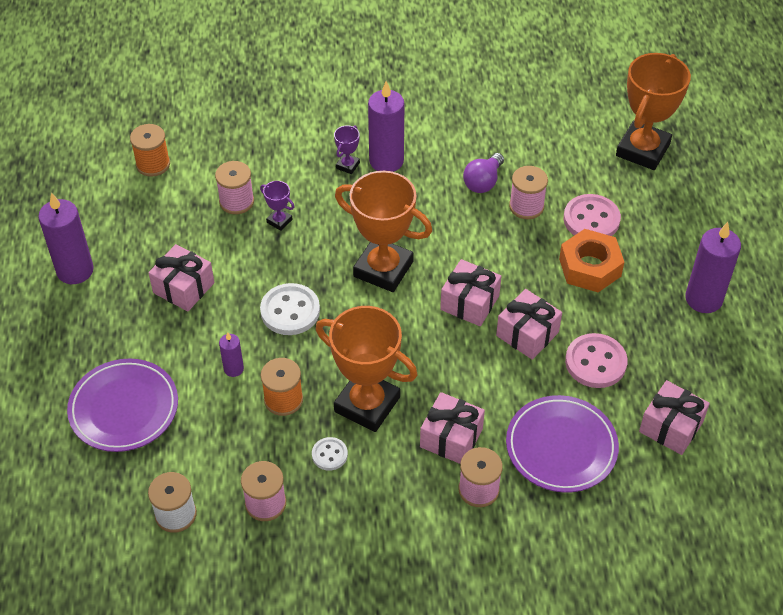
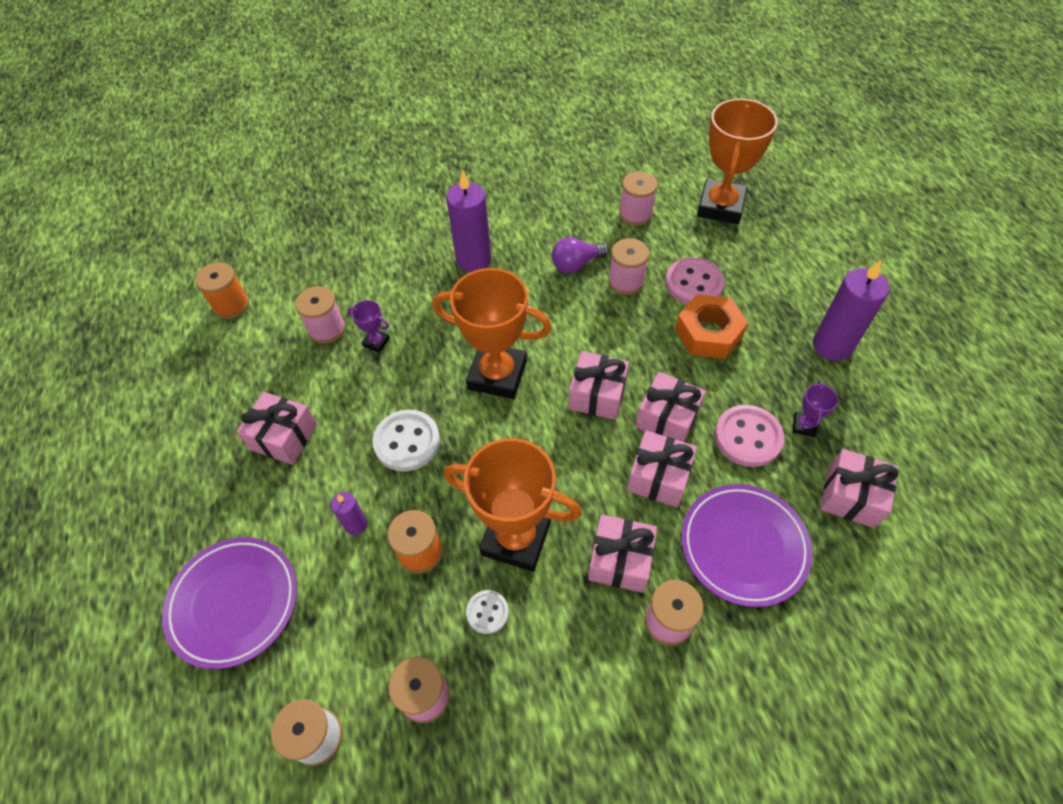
camera: 10 degrees left, 5 degrees up
purple candle [38,192,94,284] -> none
purple trophy [334,125,360,174] -> purple trophy moved to [793,381,838,437]
purple light bulb [463,153,504,193] -> purple light bulb turned 45 degrees clockwise [552,237,609,273]
none -> pink spool [619,171,658,226]
none -> pink gift [627,430,697,507]

